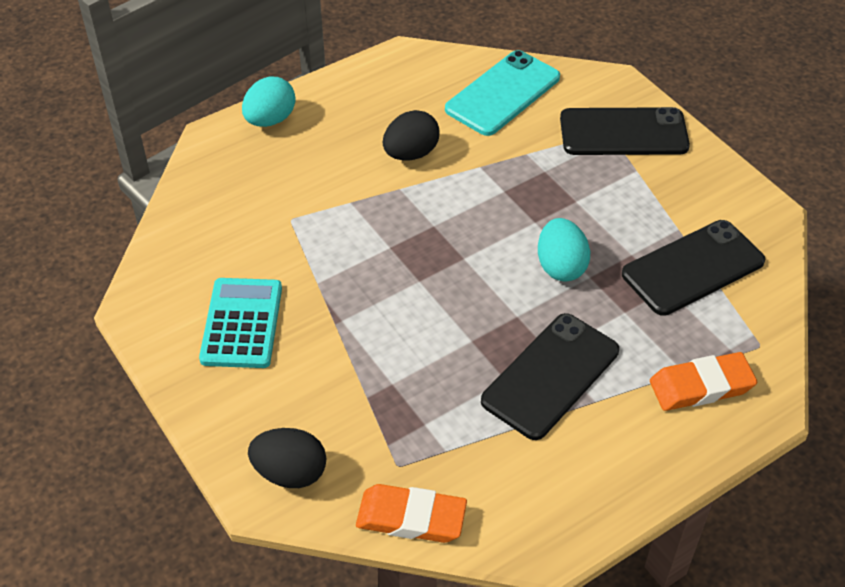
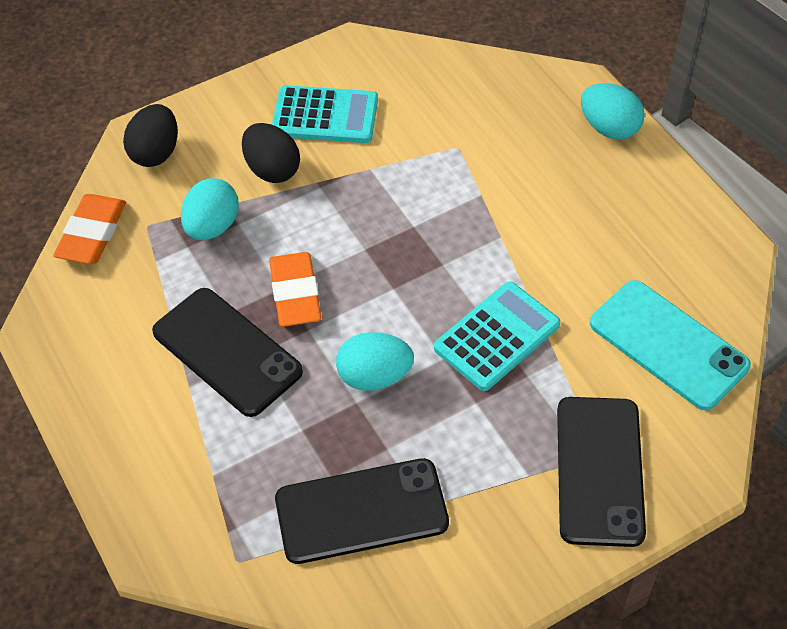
camera: 95 degrees right, 5 degrees up
black egg [383,110,440,161] -> black egg moved to [242,123,300,183]
black phone [622,220,765,316] -> black phone turned 75 degrees counterclockwise [275,458,449,564]
orange eraser [650,352,757,411] -> orange eraser moved to [269,252,322,327]
none -> turquoise egg [181,178,239,240]
none -> turquoise calculator [434,281,560,391]

